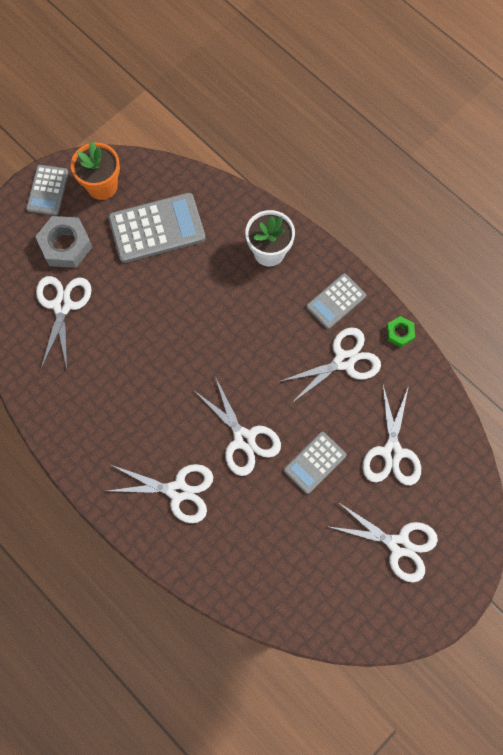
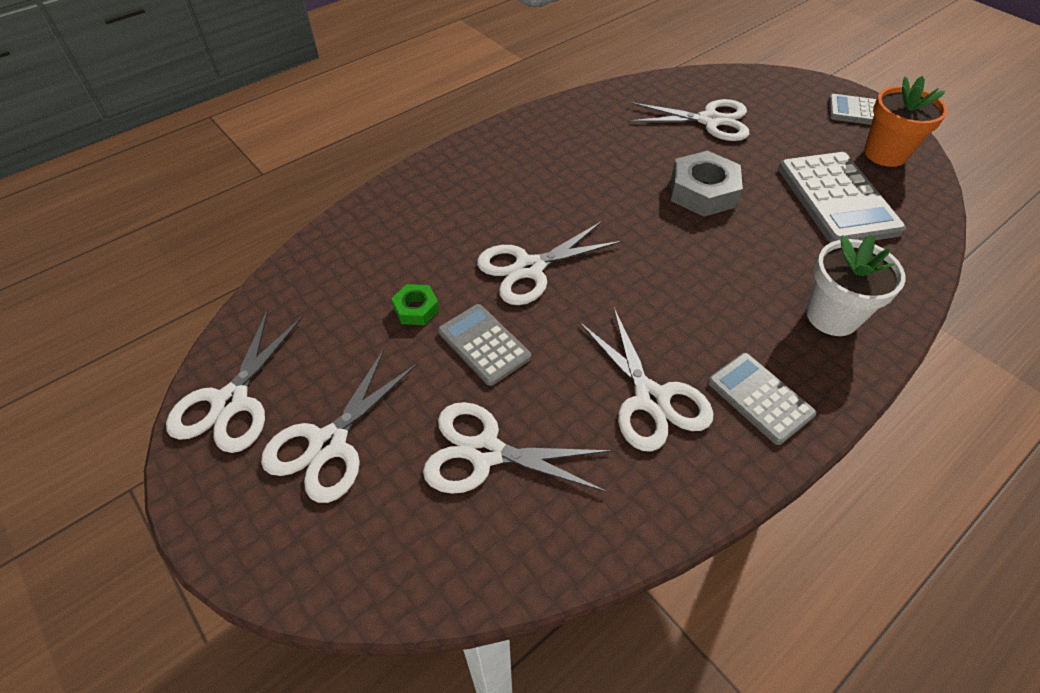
camera: 95 degrees right, 20 degrees down
grey nut [35,216,92,268] -> grey nut moved to [671,151,743,217]
white scissors [108,464,213,523] -> white scissors moved to [166,309,303,453]
green nut [387,316,415,347] -> green nut moved to [391,284,439,325]

